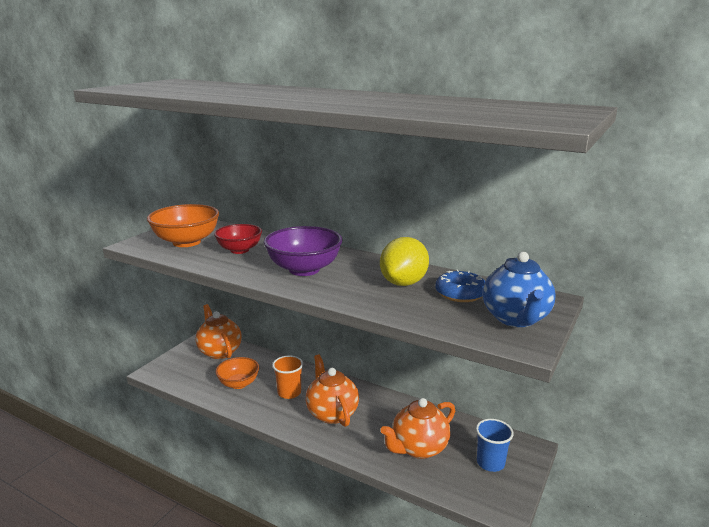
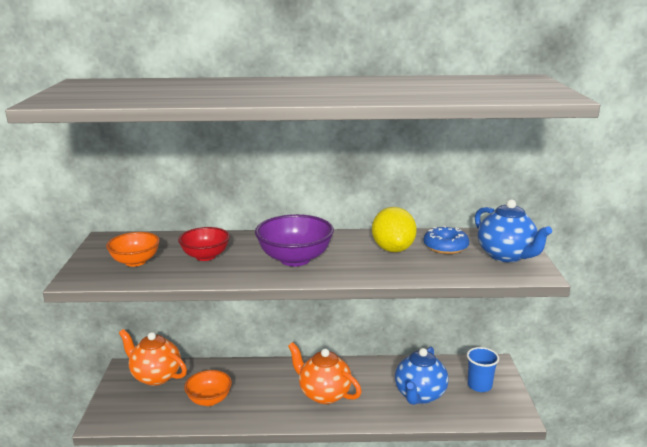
camera: 30 degrees left, 0 degrees up
orange bowl [147,204,219,247] -> orange bowl [106,232,160,267], size x0.66
orange cup [272,355,303,399] -> none
orange teapot [381,398,455,459] -> blue teapot [395,346,449,405]

